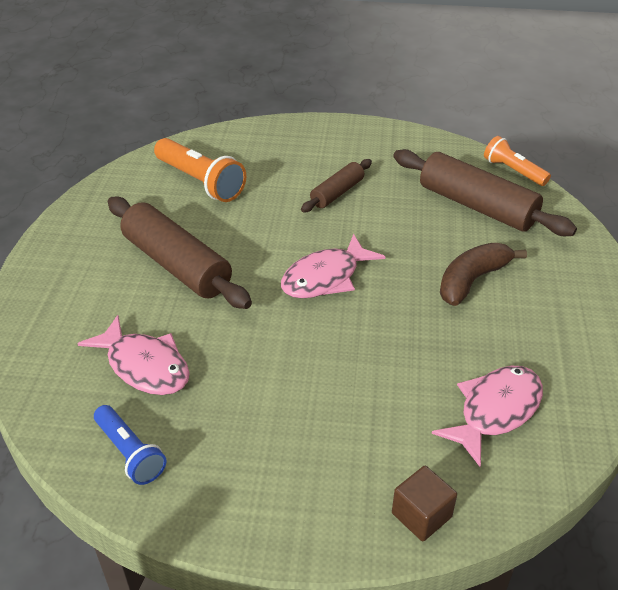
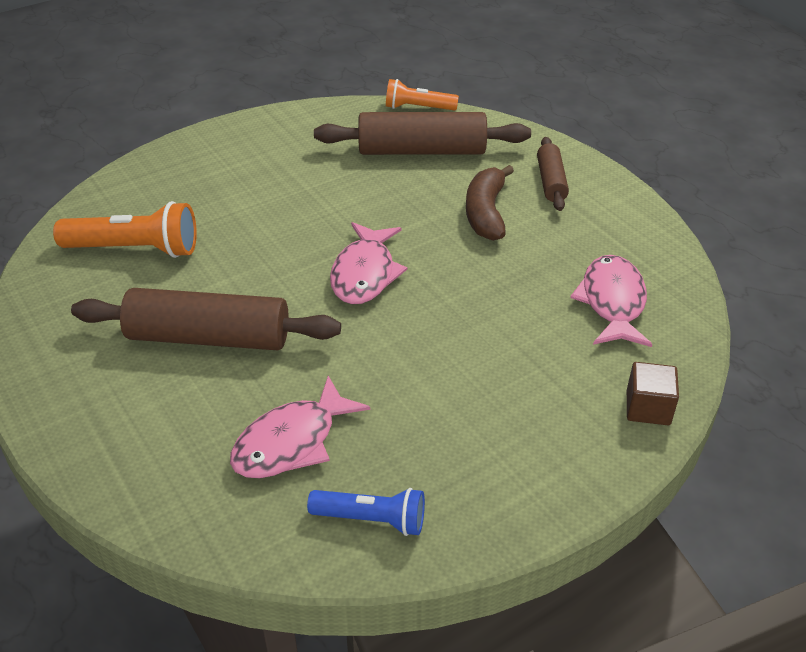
camera: 40 degrees left, 0 degrees up
pink fish [77,315,190,395] -> pink fish turned 135 degrees clockwise [230,376,370,478]
brown rolling pin [301,159,372,212] -> brown rolling pin moved to [537,137,569,211]

